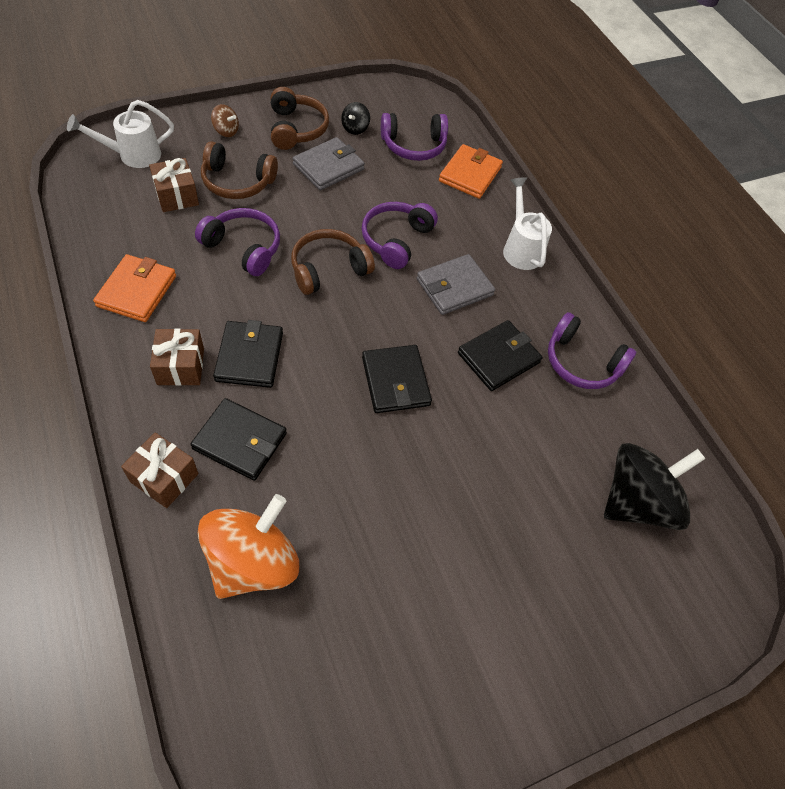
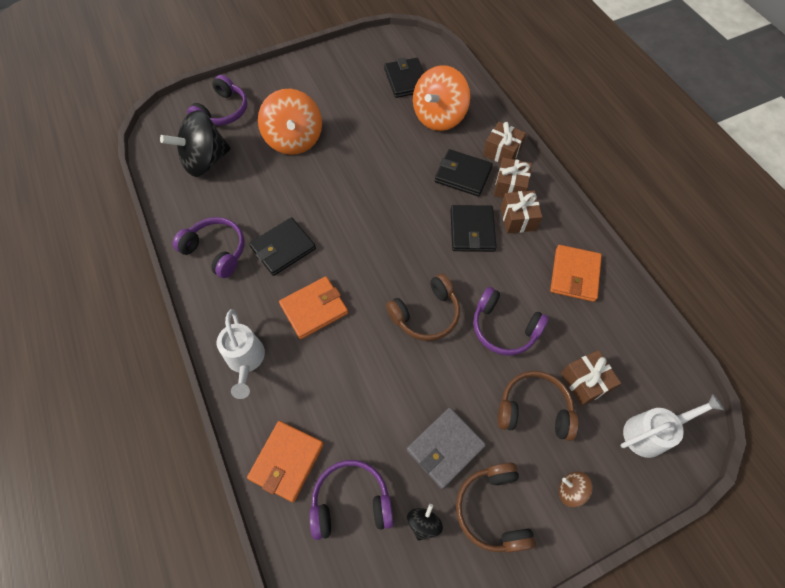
camera: 175 degrees left, 5 degrees up
purple headphones [361,202,438,269] -> purple headphones moved to [187,75,247,125]
black wallet [362,345,432,413] -> black wallet moved to [384,58,424,98]
grey wallet [417,254,495,315] -> orange wallet [279,276,348,339]
none -> orange spinning top [258,89,322,155]
none -> brown gift [494,158,532,198]

